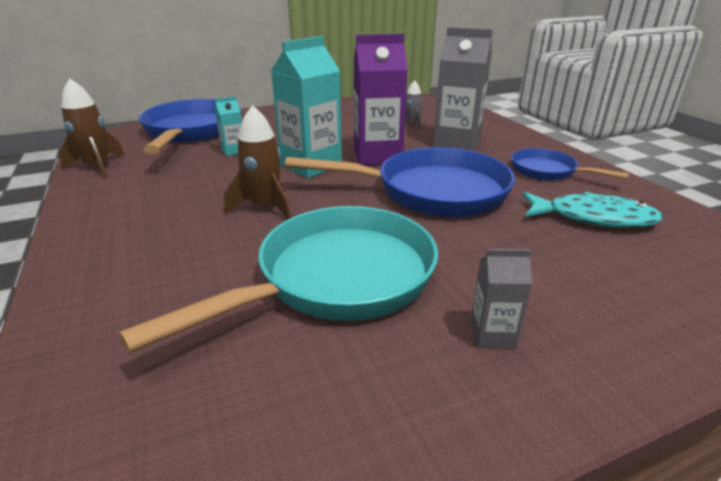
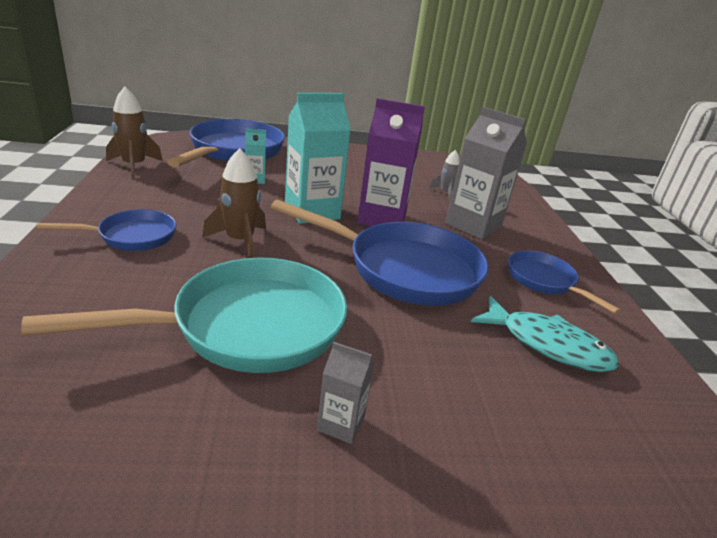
camera: 15 degrees right, 0 degrees up
none -> blue pan [36,209,176,251]

